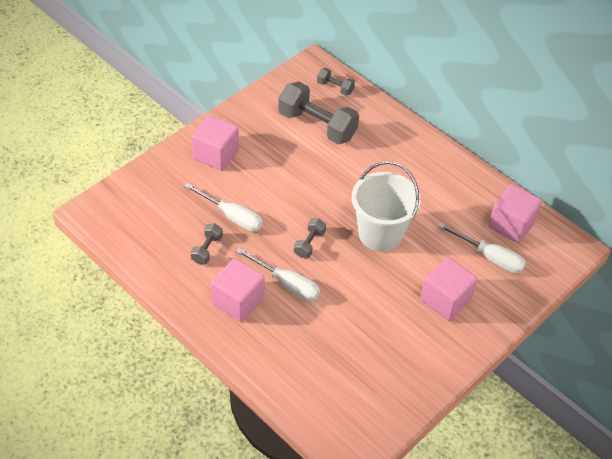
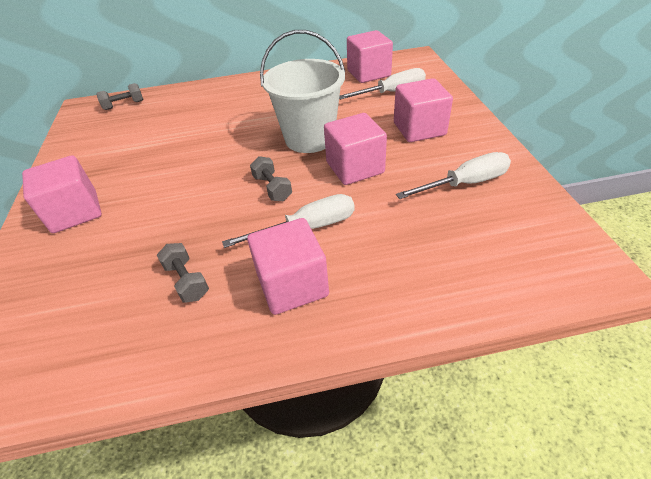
camera: 50 degrees left, 5 degrees down
white screwdriver [184,183,263,232] -> white screwdriver moved to [396,152,511,199]
grey dumbbell [278,82,359,144] -> none
none -> pink cube [324,113,387,185]

